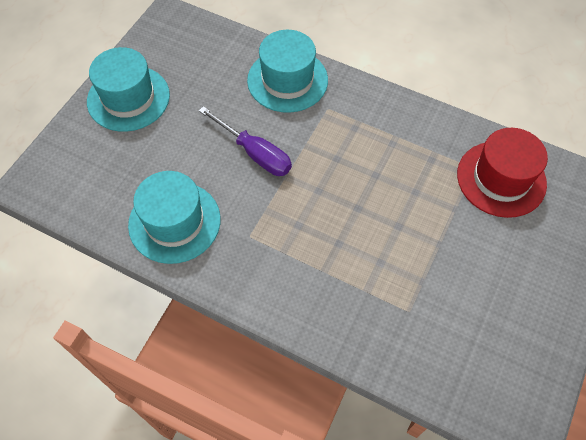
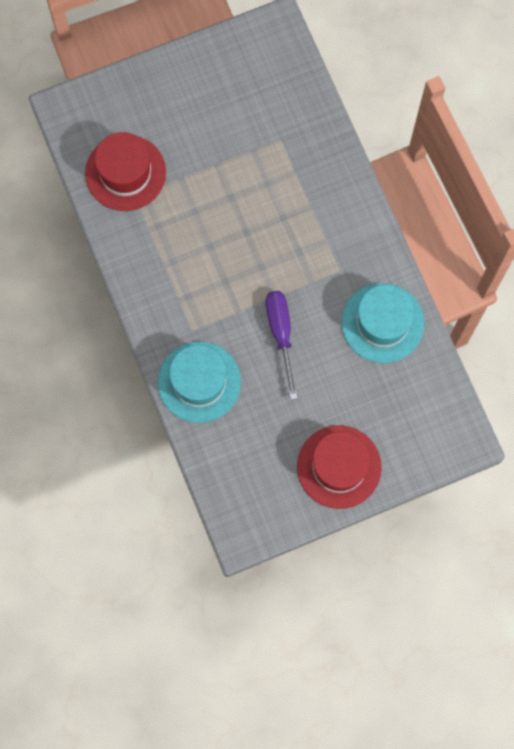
camera: 140 degrees left, 15 degrees up
turquoise hat [87,47,170,132] -> red hat [297,425,382,509]

